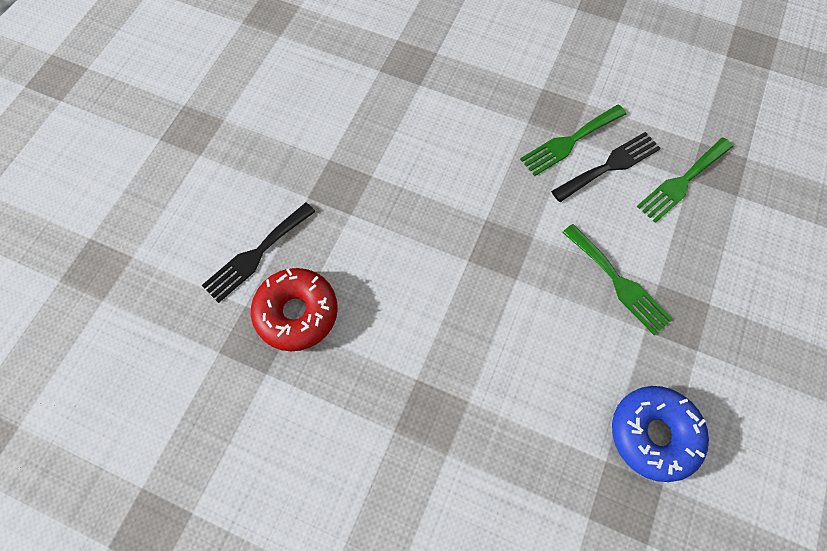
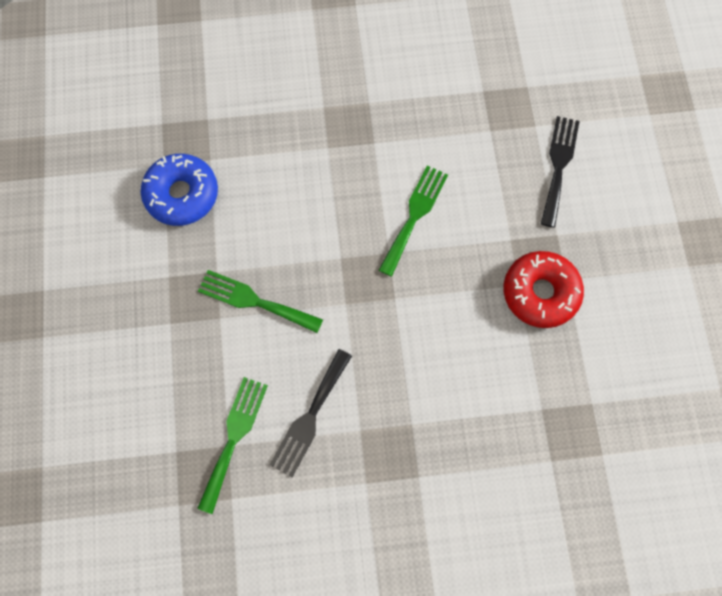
camera: 150 degrees right, 5 degrees up
red donut [251,268,338,351] -> red donut moved to [504,251,584,328]
green fork [520,105,626,176] -> green fork moved to [379,165,448,277]

